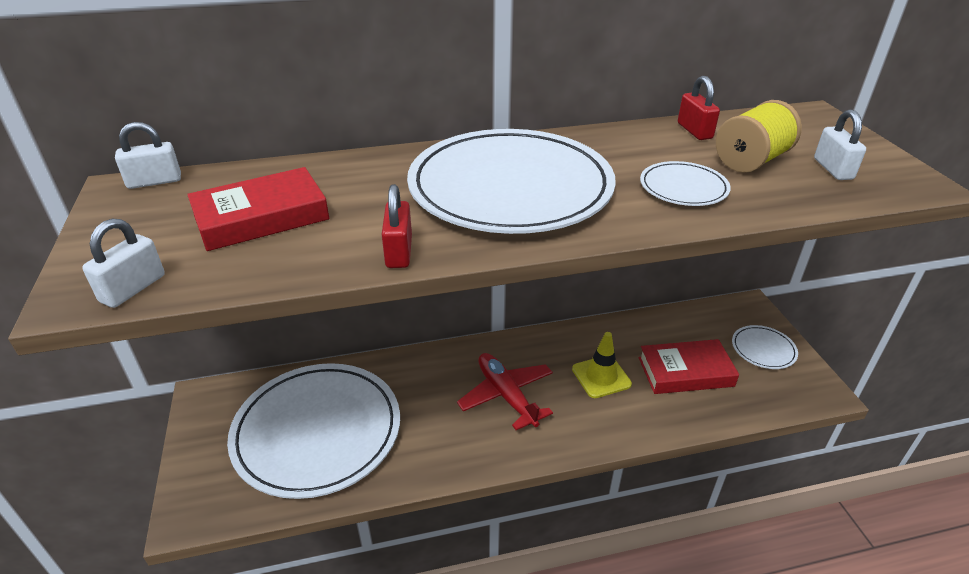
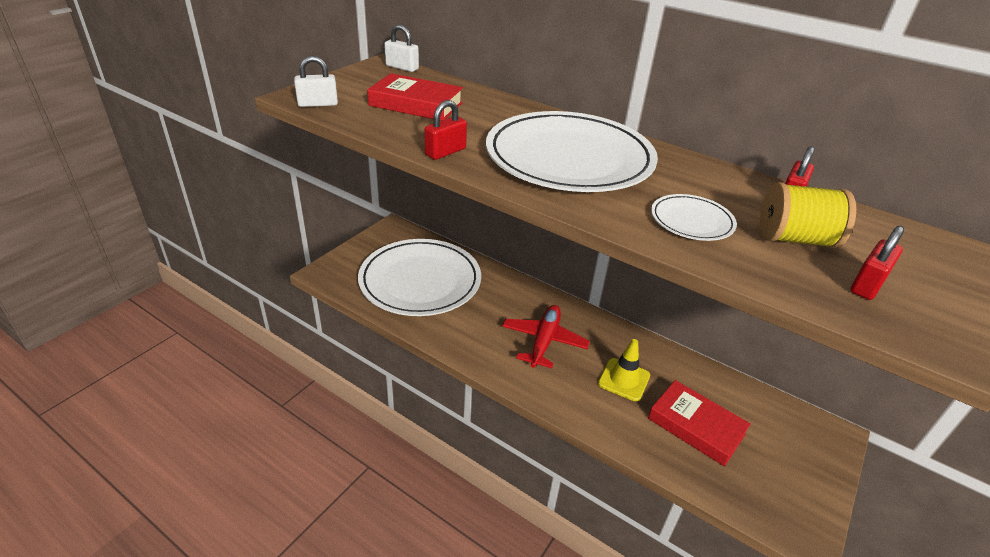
camera: 45 degrees right, 0 degrees up
white plate [732,325,798,369] -> none
white padlock [814,109,866,180] -> red padlock [850,226,904,300]

